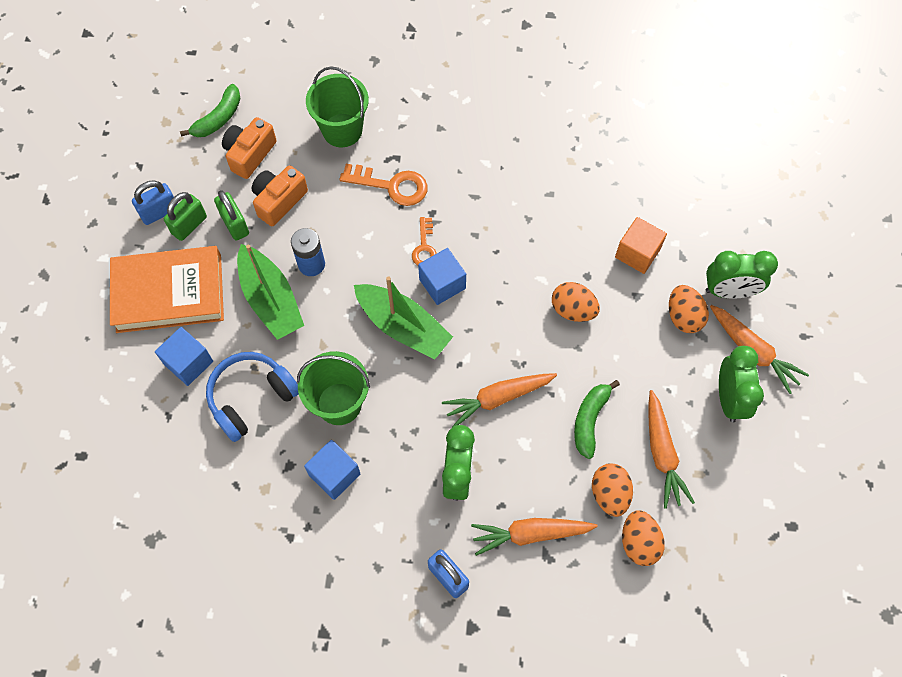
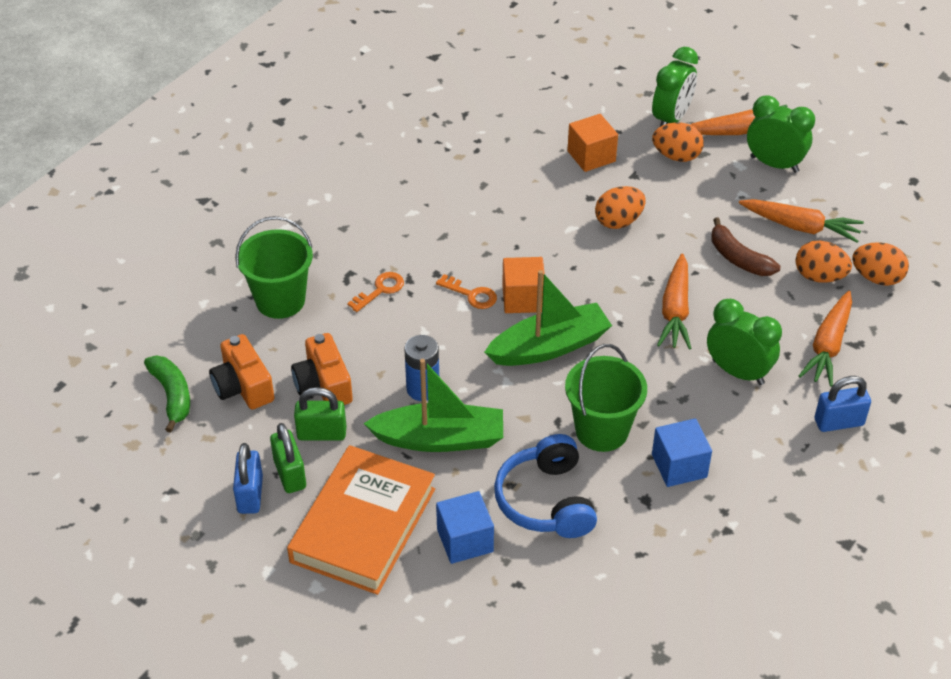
camera: 60 degrees left, 20 degrees down
orange key [340,164,428,206] -> orange key [347,272,404,312], size x0.62
blue cube [418,248,466,305] -> orange cube [502,257,545,313]
green banana [574,380,620,459] -> brown banana [712,217,780,276]

